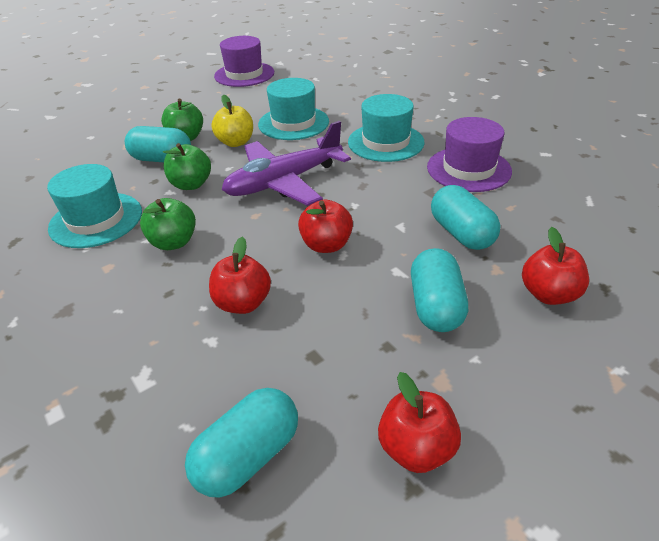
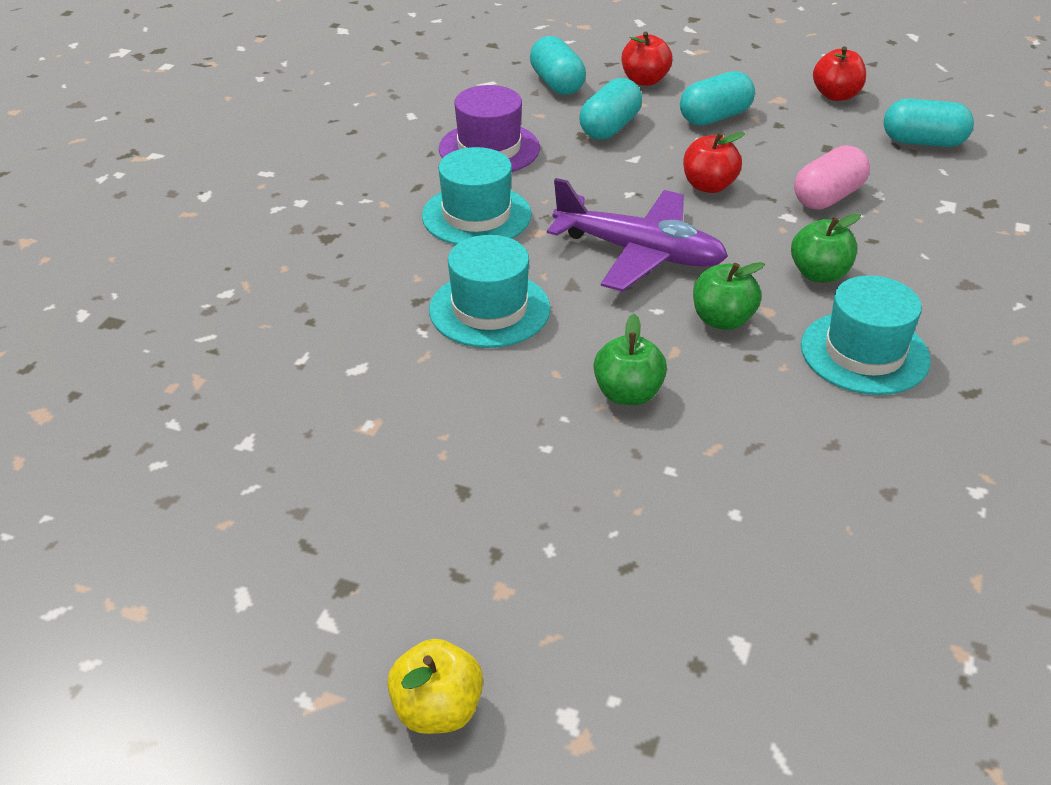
camera: 125 degrees left, 0 degrees up
turquoise capsule [125,126,191,162] -> turquoise capsule moved to [530,36,586,95]
red apple [209,237,271,314] -> pink capsule [794,145,870,210]
yellow apple [211,95,253,147] -> yellow apple moved to [387,639,483,734]
purple hat [214,36,274,87] -> none

